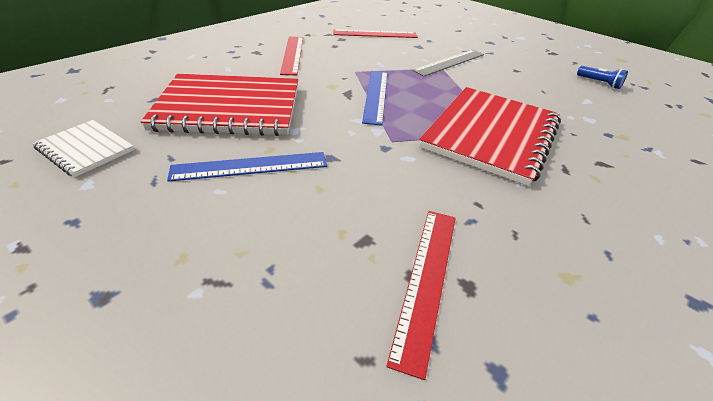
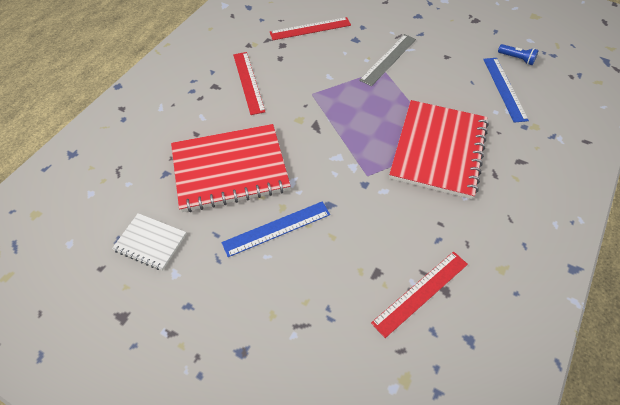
camera: 10 degrees left, 15 degrees up
blue ruler [362,71,388,126] -> blue ruler moved to [483,58,529,123]
red ruler [386,211,456,380] -> red ruler turned 45 degrees clockwise [371,251,468,338]

